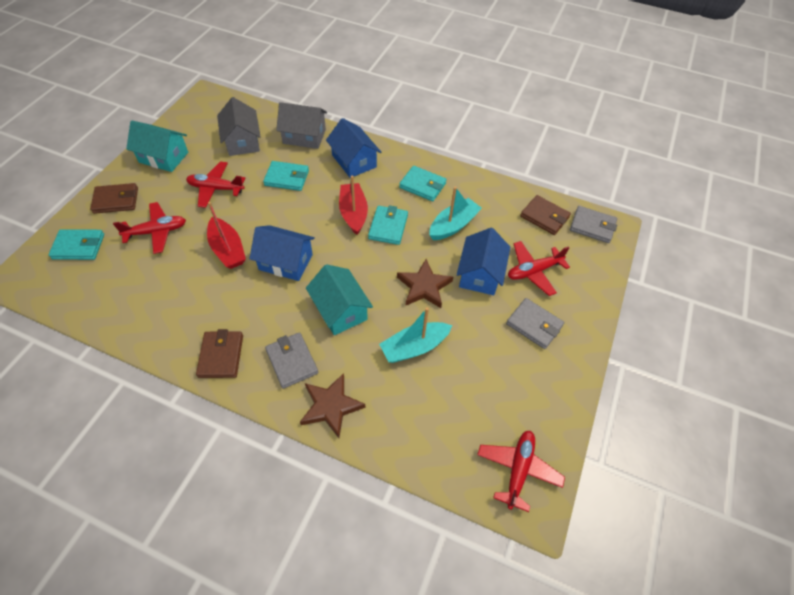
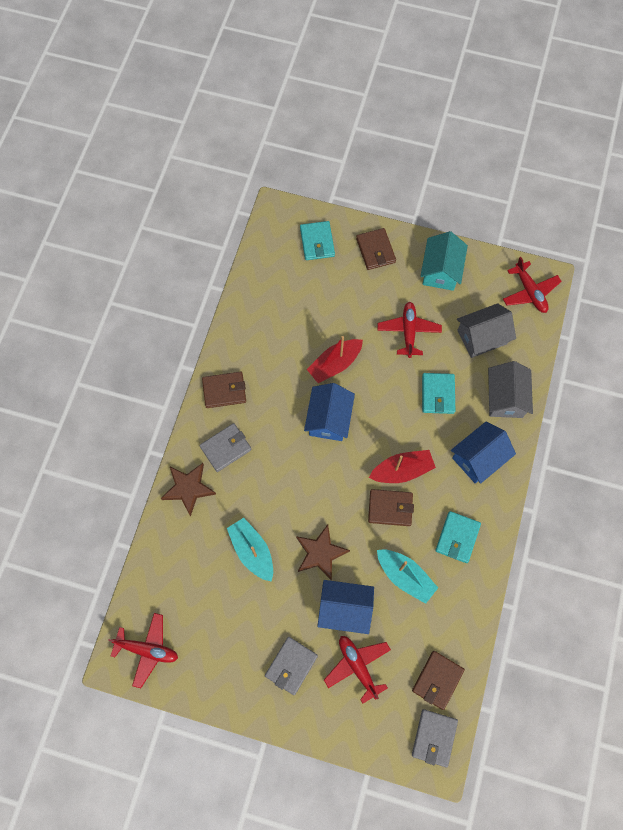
camera: 85 degrees right, 15 degrees up
red plane [113,202,186,254] -> red plane moved to [503,257,562,313]
turquoise house [306,264,373,335] -> none
turquoise wallet [368,205,408,245] -> brown wallet [368,489,414,526]

